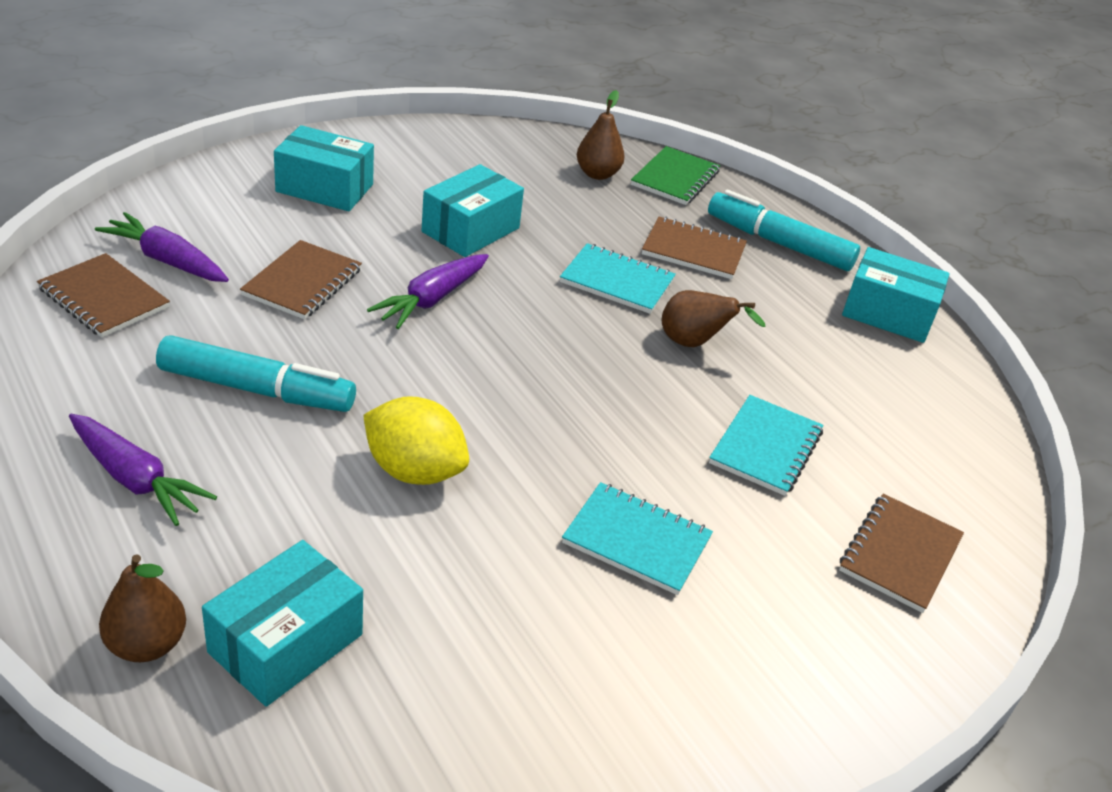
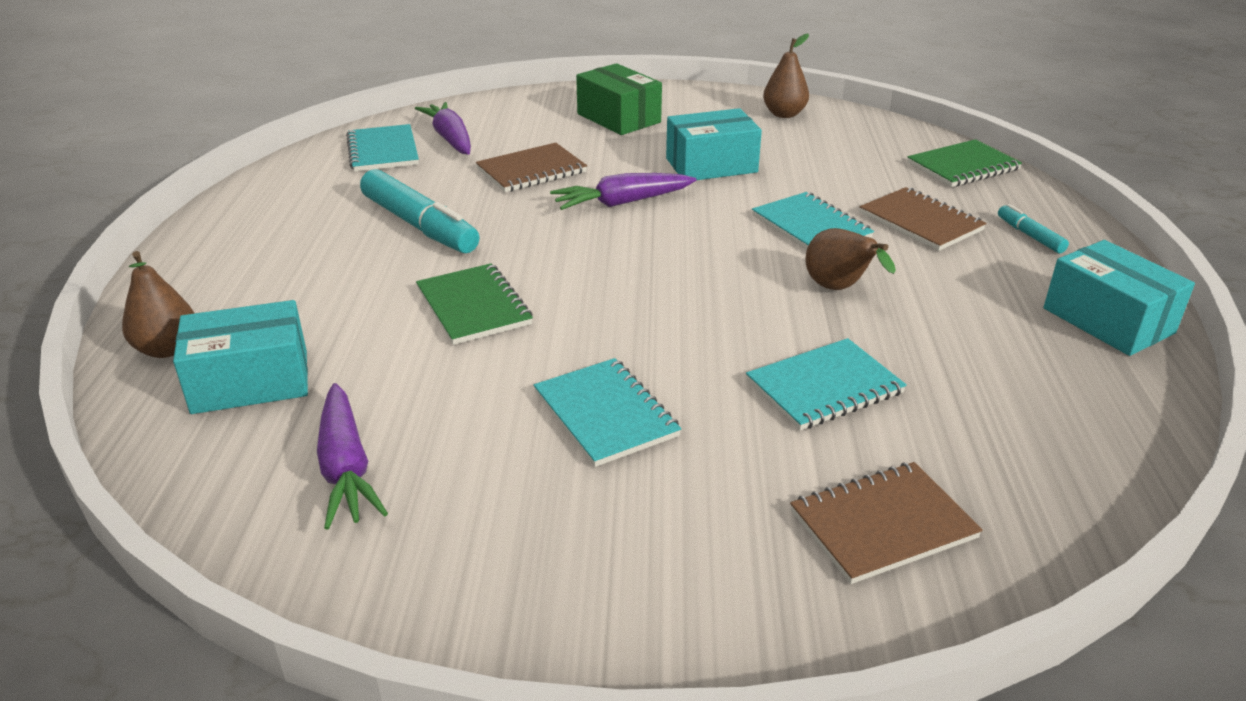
camera: 40 degrees right, 5 degrees down
brown notebook [37,253,170,338] -> turquoise notebook [346,124,419,172]
purple carrot [69,414,217,526] -> purple carrot moved to [317,383,388,530]
turquoise box [274,125,374,211] -> green box [576,63,662,135]
yellow lemon [363,396,469,485] -> green notebook [416,263,533,345]
brown pear [577,90,625,180] -> brown pear moved to [763,34,809,118]
turquoise marker [708,190,860,271] -> turquoise marker [998,204,1069,253], size x0.48

